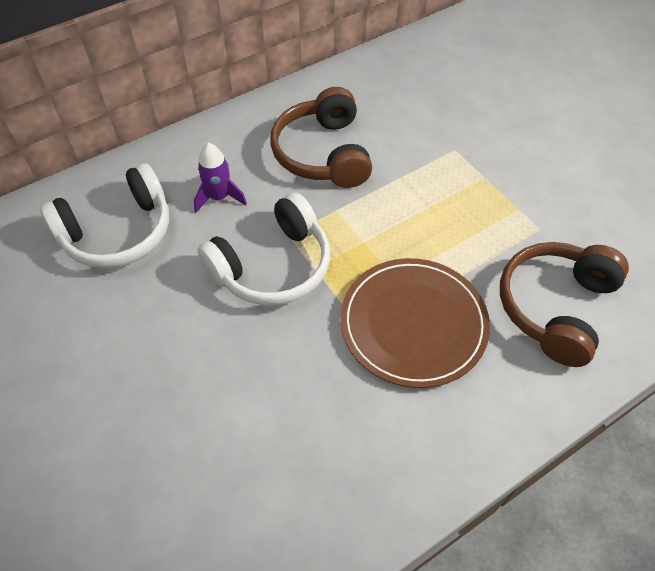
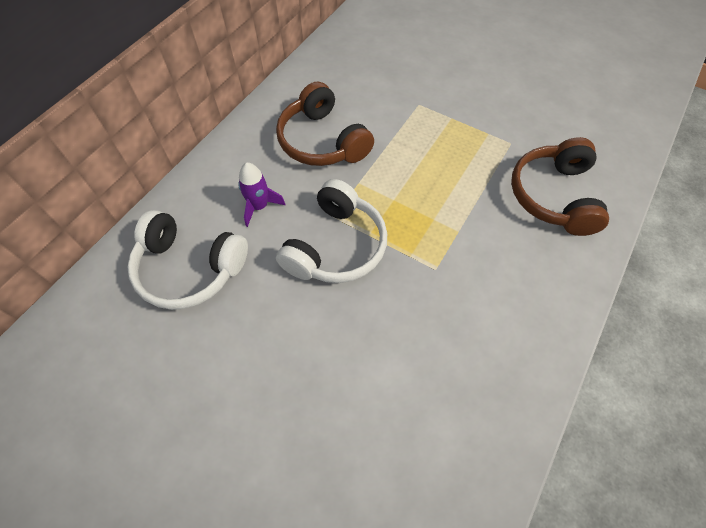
camera: 25 degrees left, 5 degrees up
white headphones [40,163,169,268] -> white headphones turned 75 degrees clockwise [127,210,248,310]
brown plate [340,258,490,388] -> none

